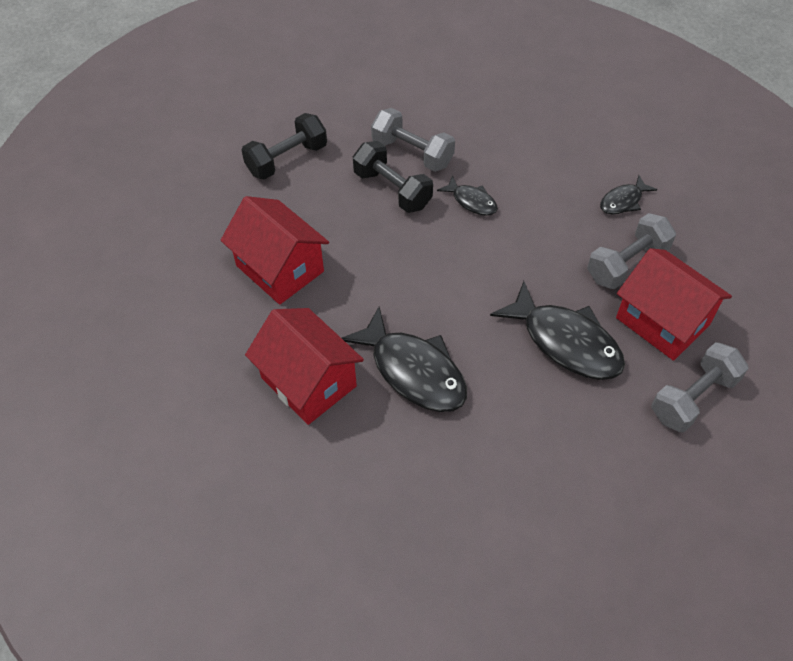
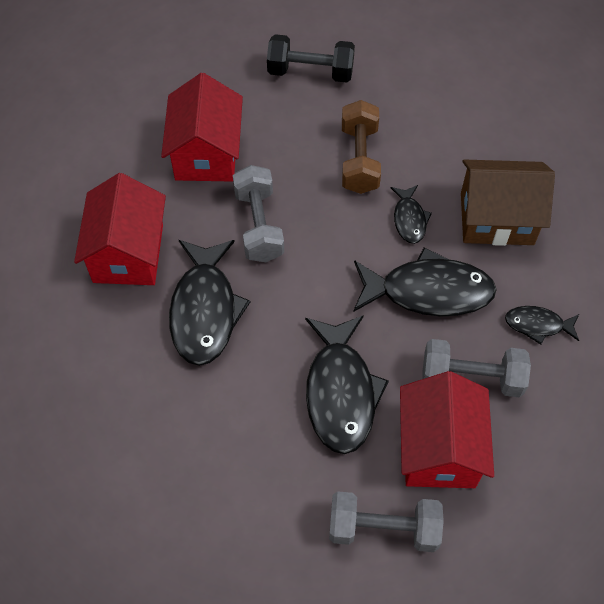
camera: 45 degrees right, 5 degrees up
black dumbbell [353,141,433,213] -> brown dumbbell [342,100,381,194]
grey dumbbell [371,108,455,172] -> grey dumbbell moved to [233,165,284,262]
none -> black fish [353,247,497,317]
none -> brown house [461,160,555,246]

